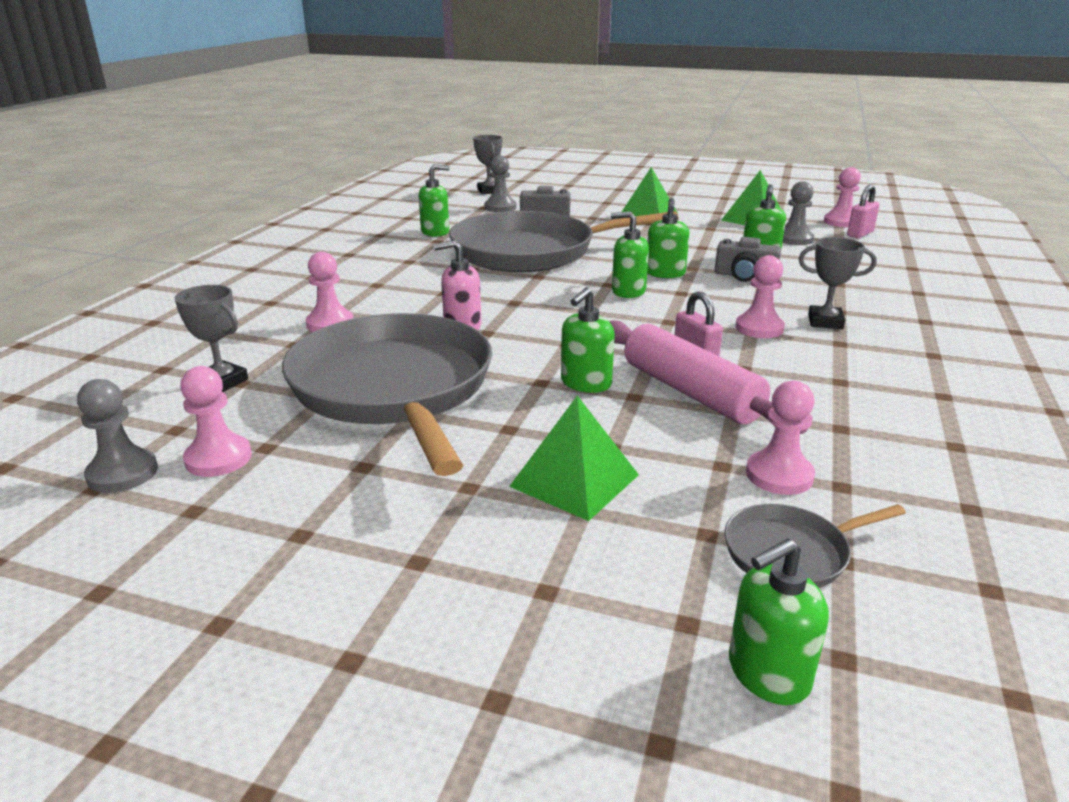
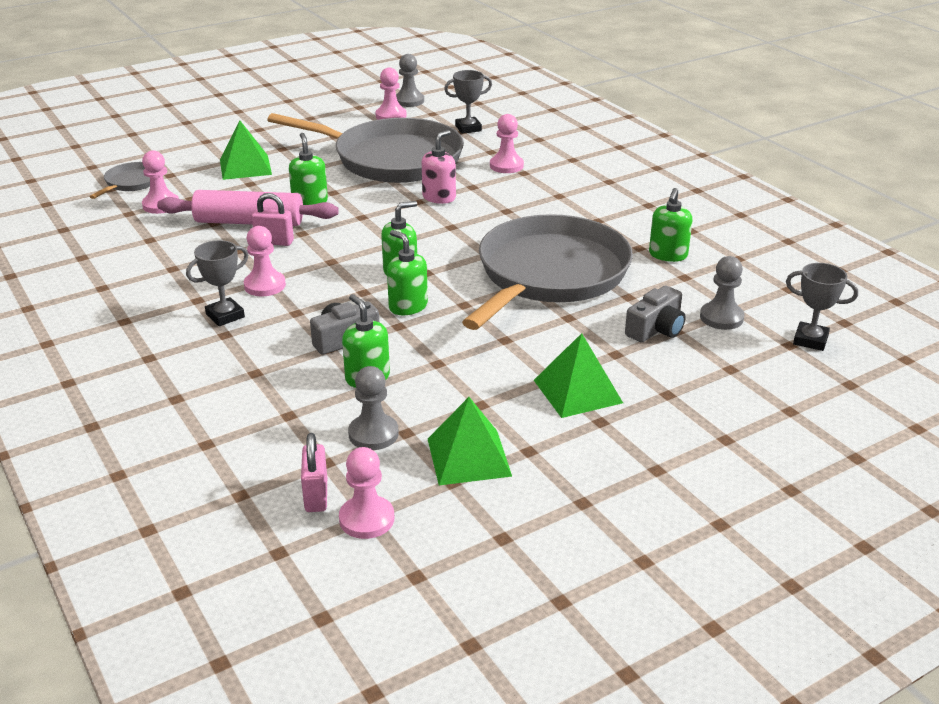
camera: 130 degrees right, 5 degrees up
green soap dispenser [729,538,829,705] -> none

